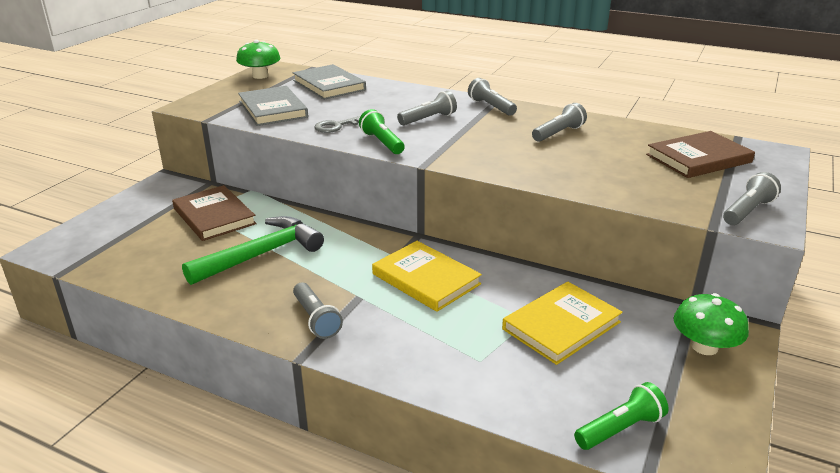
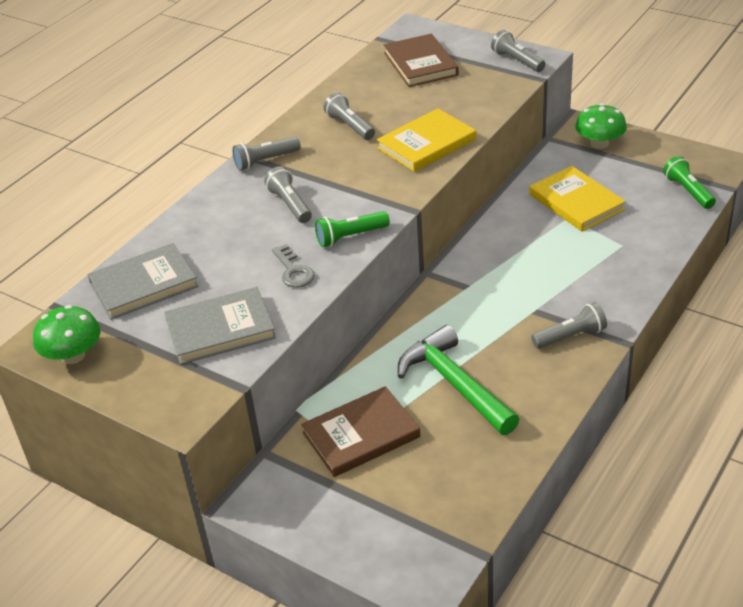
camera: 80 degrees left, 10 degrees up
yellow book [372,241,482,312] -> yellow book moved to [377,109,476,172]

